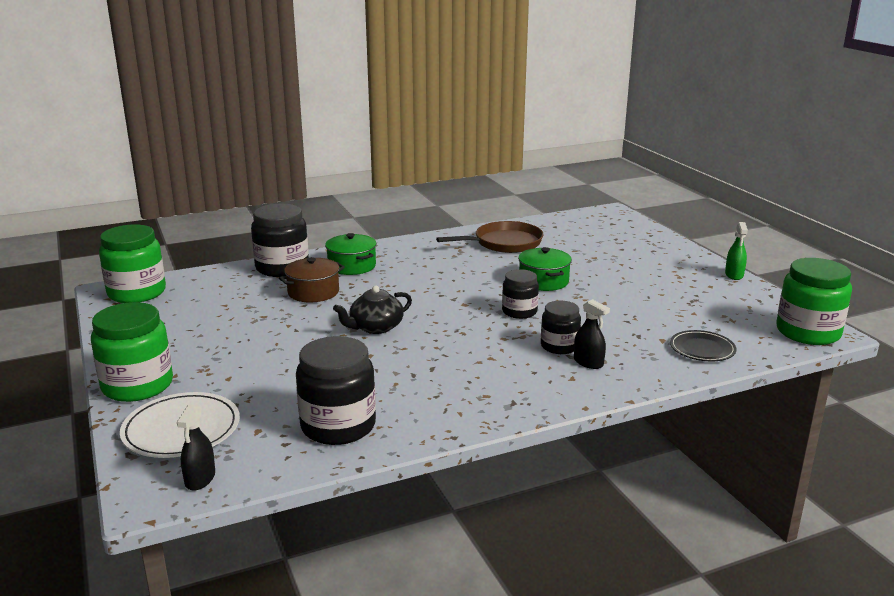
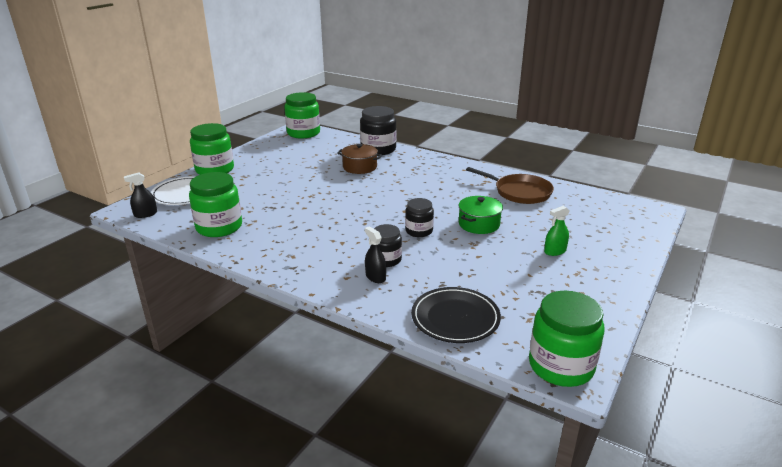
camera: 55 degrees right, 5 degrees up
black jar [296,336,376,445] -> green jar [189,172,242,237]
green pot [325,233,377,275] -> none
black teapot [333,286,412,334] -> none
black spray bottle [574,299,610,369] -> black spray bottle turned 135 degrees clockwise [365,226,386,283]
black plate [670,330,736,361] -> black plate [411,287,501,343], size x1.53
green spray bottle [725,222,748,280] -> green spray bottle moved to [544,206,569,256]

